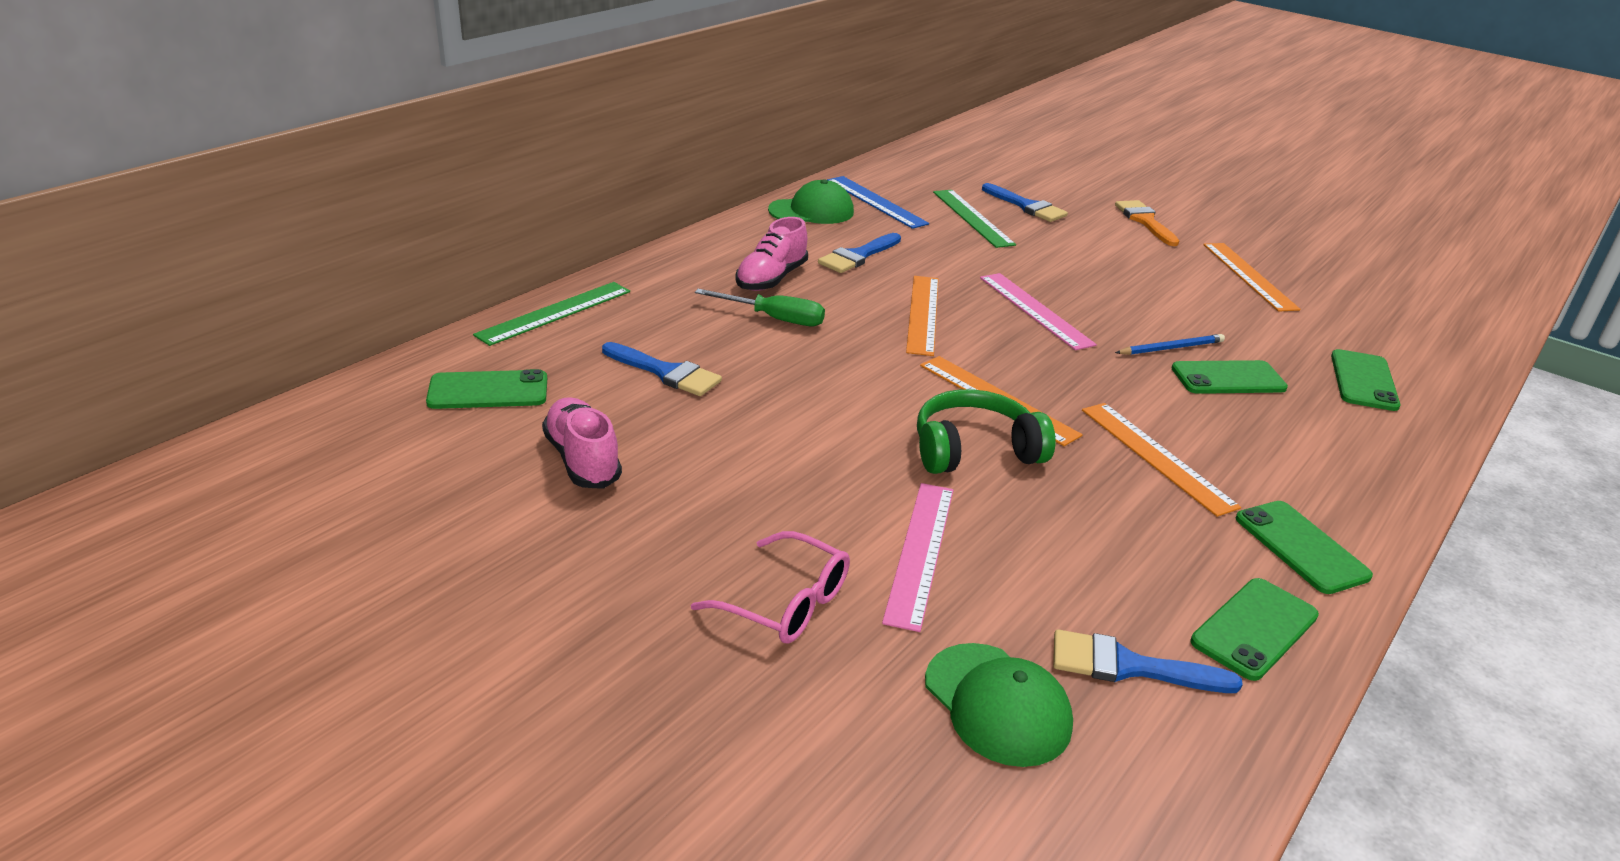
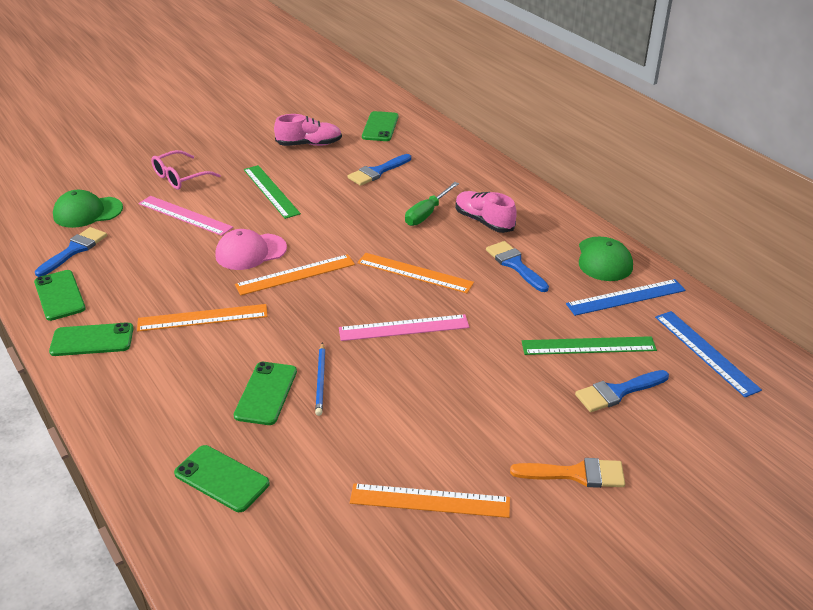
camera: 110 degrees right, 5 degrees up
green ruler [473,282,630,346] -> green ruler moved to [244,165,301,219]
green headphones [917,389,1055,474] -> pink cap [215,229,287,270]
none -> blue ruler [655,311,762,398]

